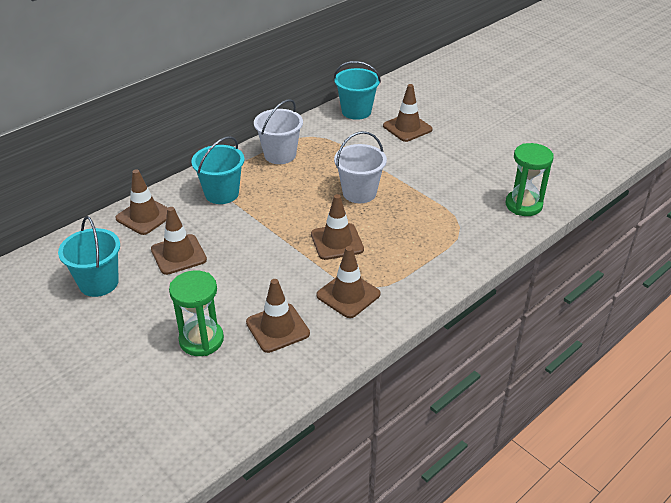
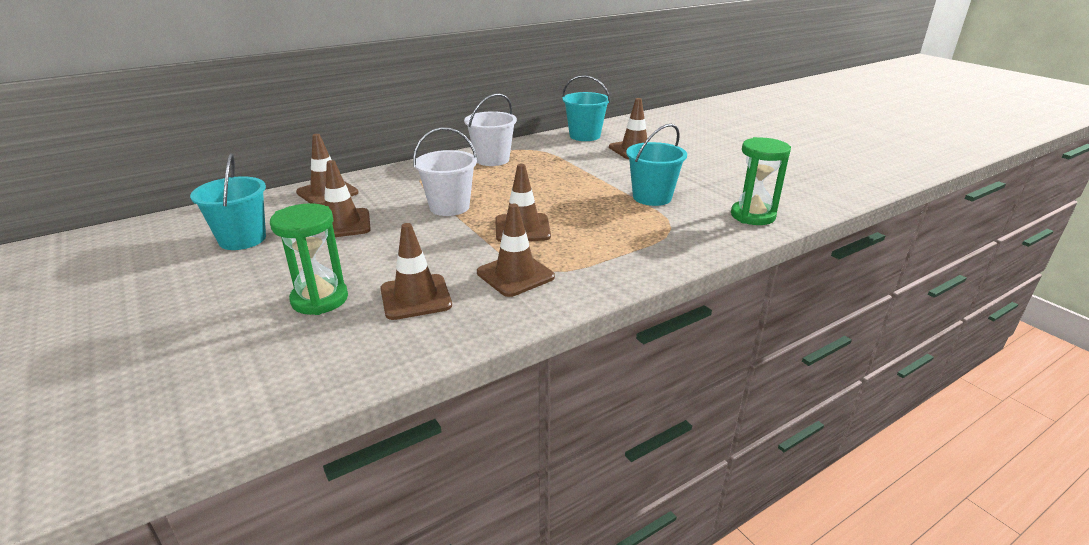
camera: 10 degrees right, 10 degrees down
turquoise bucket [191,136,245,204] -> turquoise bucket moved to [626,124,687,206]
white bucket [334,131,387,203] -> white bucket moved to [413,127,477,216]

